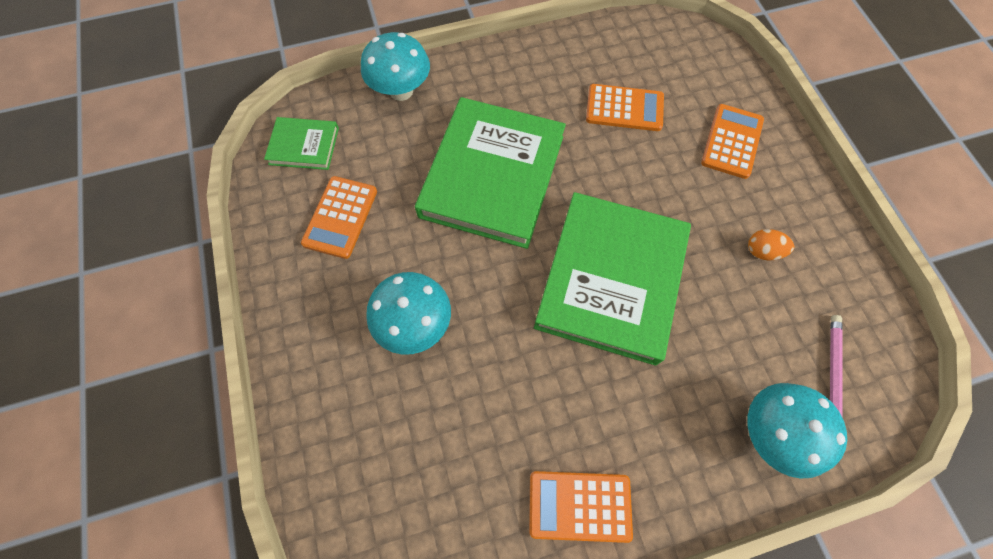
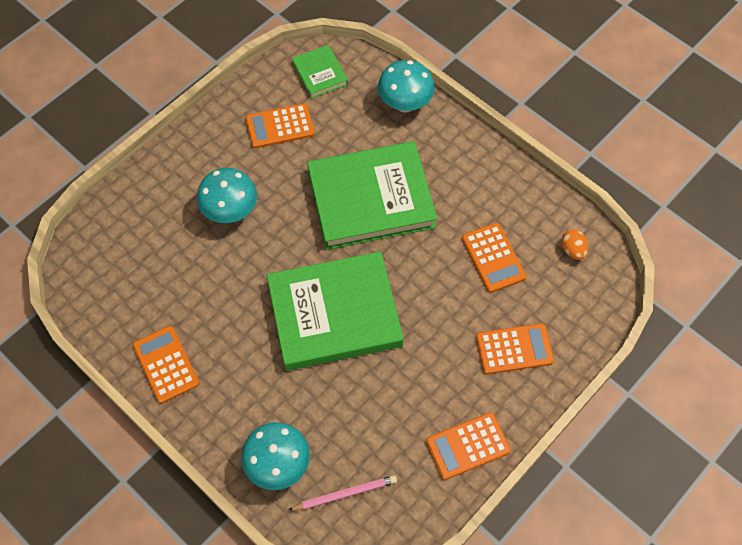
camera: 60 degrees right, 5 degrees down
orange egg [748,229,794,260] -> orange egg moved to [561,229,588,260]
none -> orange calculator [426,412,511,480]

